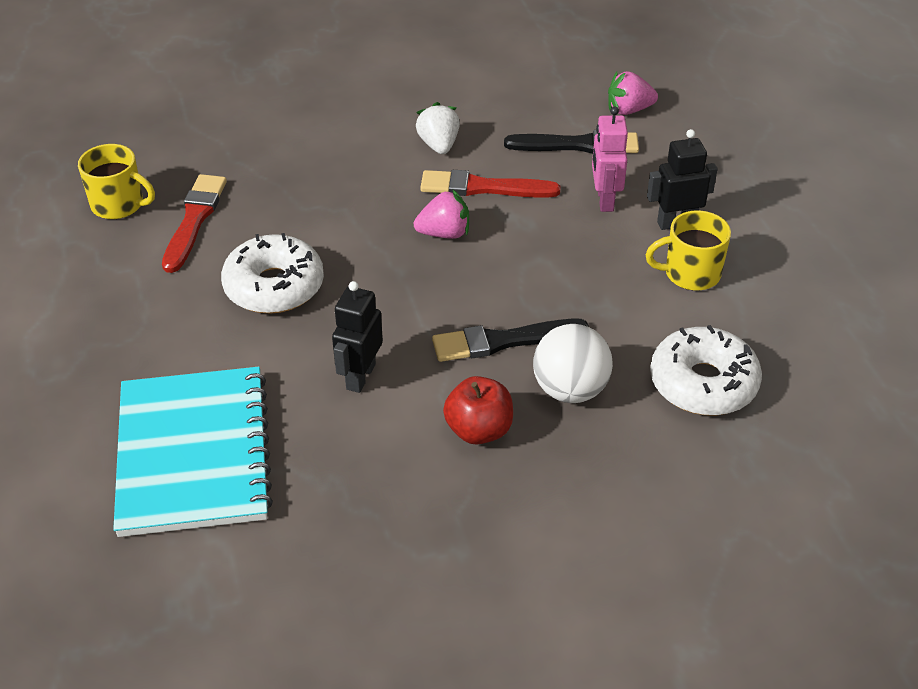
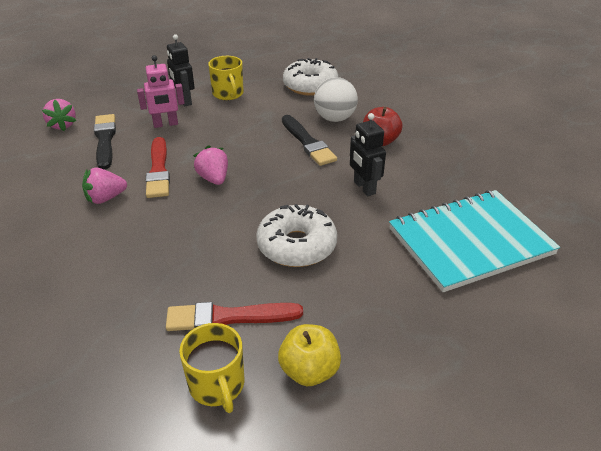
camera: 105 degrees left, 5 degrees down
yellow mug [78,144,155,219] -> yellow mug turned 150 degrees clockwise [179,323,244,413]
black robot [332,281,383,393] -> black robot turned 60 degrees clockwise [350,113,386,196]
white strawberry [416,102,460,154] -> pink strawberry [82,168,127,204]
none -> yellow apple [278,324,341,386]

